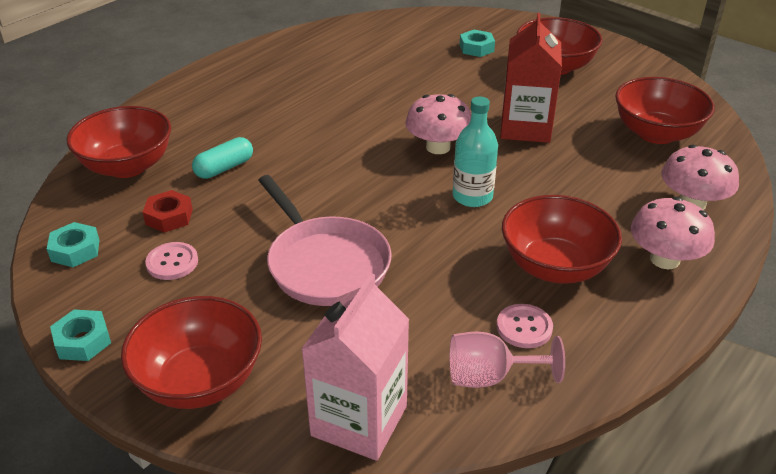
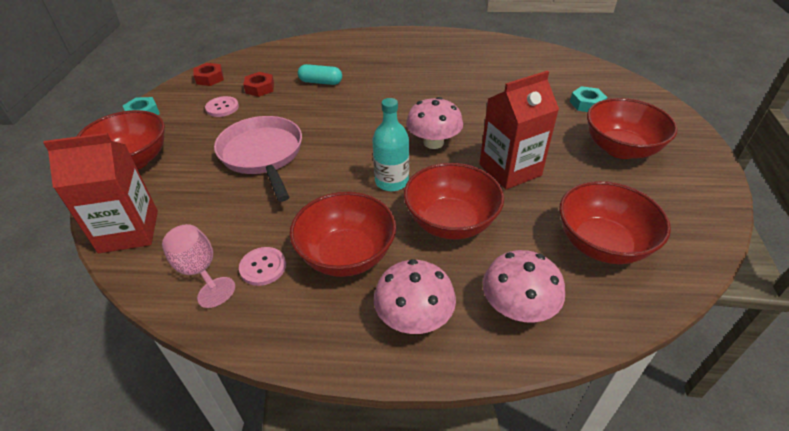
camera: 55 degrees right, 5 degrees up
turquoise nut [47,222,99,267] -> red nut [193,63,224,86]
red bowl [67,106,171,178] -> red bowl moved to [404,163,504,239]
pink pan [258,175,392,306] -> pink pan turned 135 degrees clockwise [214,116,302,202]
pink carton [302,274,409,461] -> red carton [43,133,158,253]

